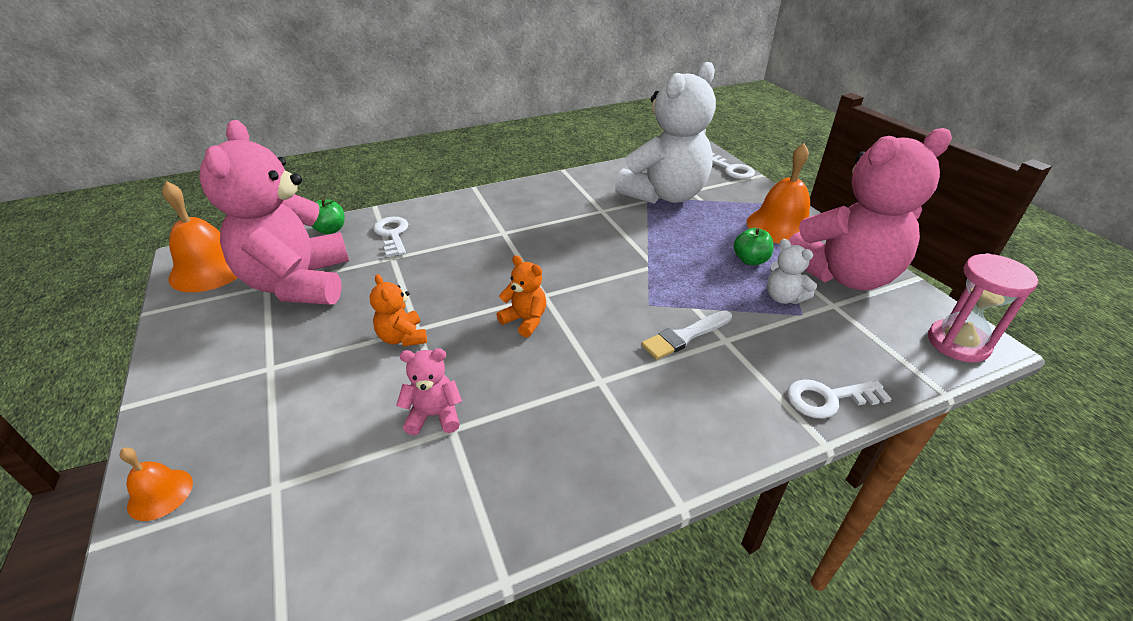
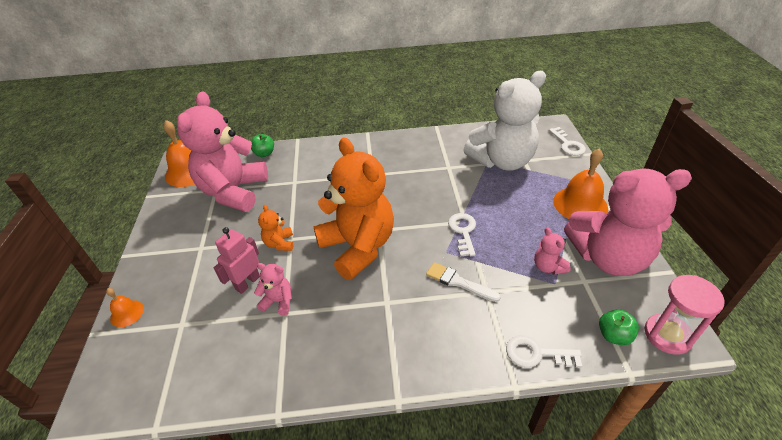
camera: 20 degrees right, 5 degrees up
white key [373,217,408,257] -> white key moved to [448,213,476,257]
orange teddy bear [497,255,546,338] -> orange teddy bear [313,137,394,280], size x2.44
white brush [641,310,732,360] -> white brush turned 45 degrees clockwise [426,262,501,302]
green apple [734,228,774,265] -> green apple moved to [599,309,639,345]
white teddy bear [767,239,817,304] -> pink teddy bear [534,227,571,275]
none -> pink robot [214,227,260,294]

